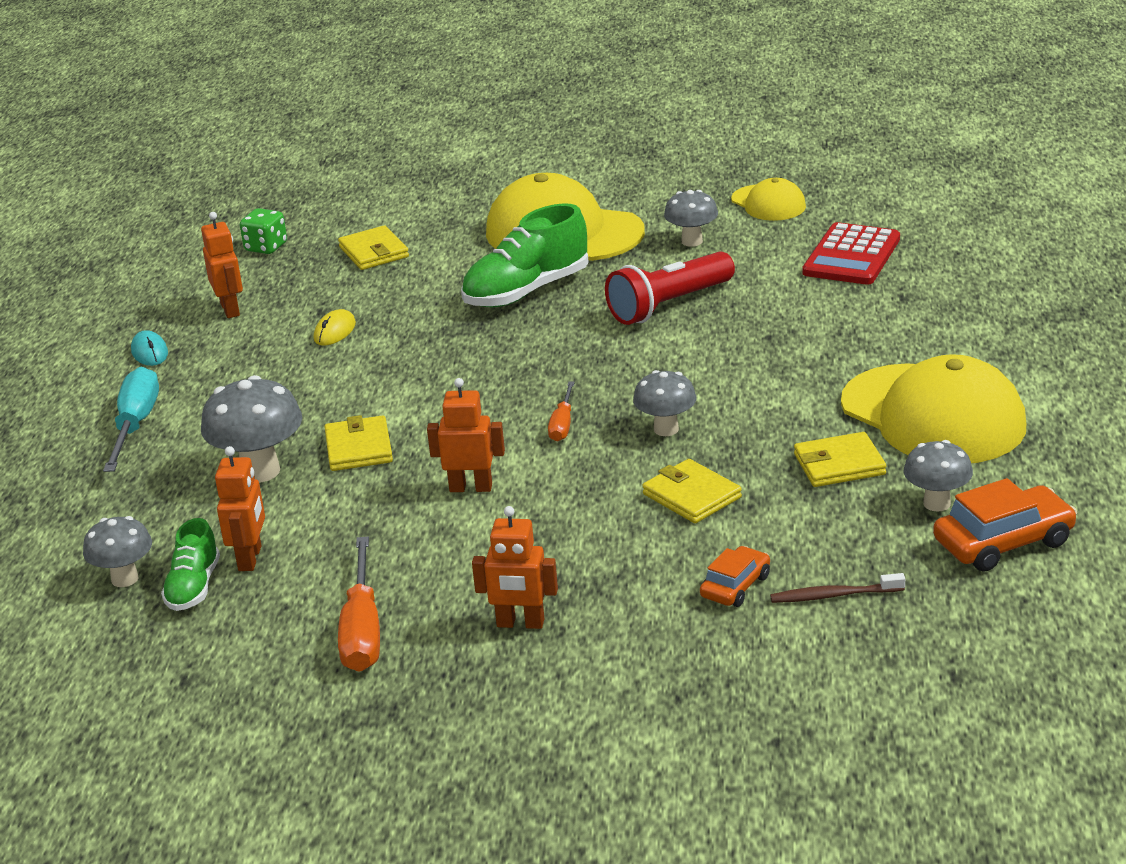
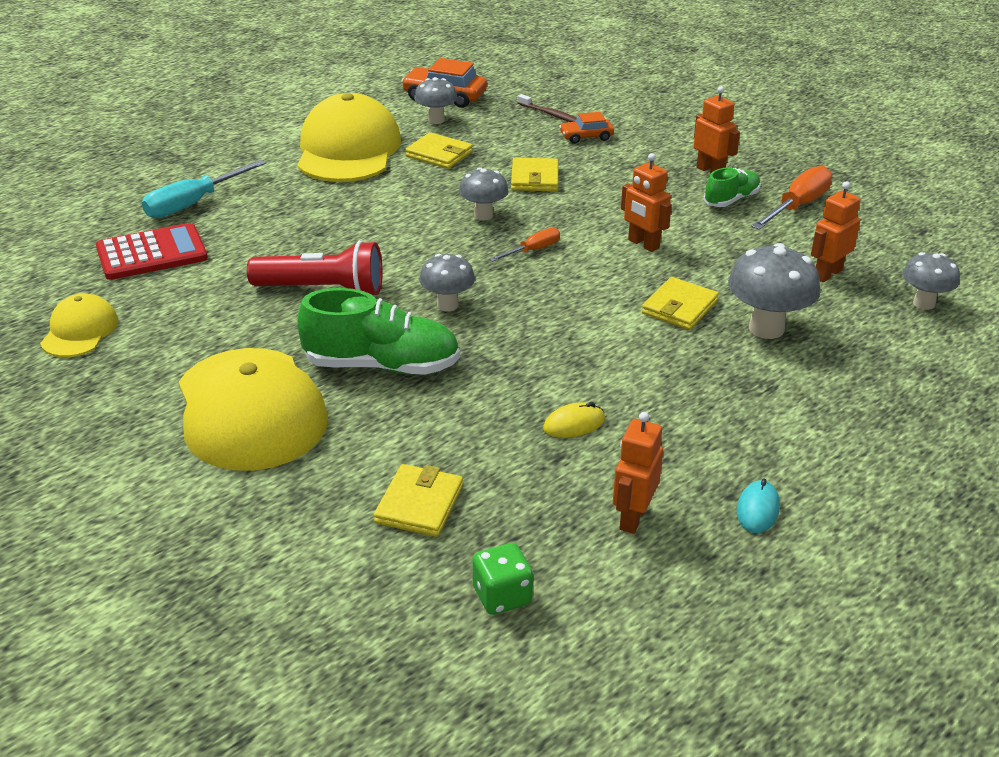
camera: 140 degrees left, 5 degrees up
turquoise screwdriver [103,367,159,472] -> turquoise screwdriver moved to [142,160,266,218]
green shoe [161,518,220,611] -> green shoe moved to [704,168,761,207]
grey mushroom [664,190,718,247] -> grey mushroom moved to [419,254,475,311]

